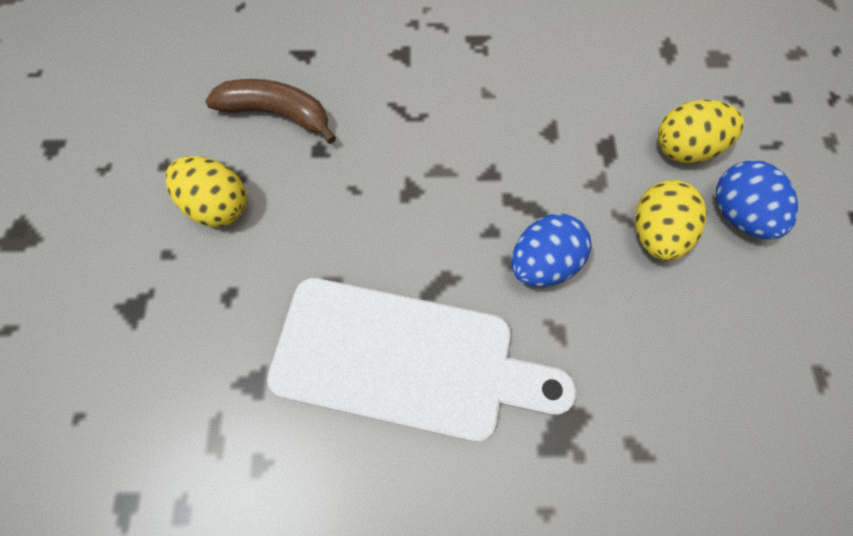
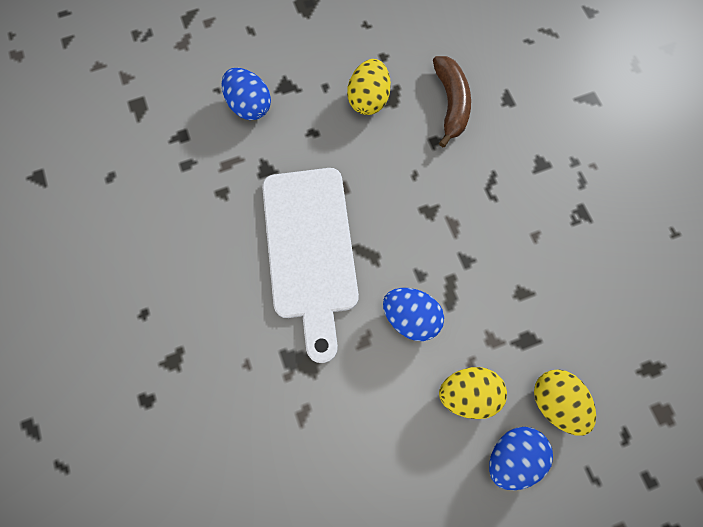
camera: 70 degrees right, 5 degrees up
none -> blue egg [222,68,271,120]

